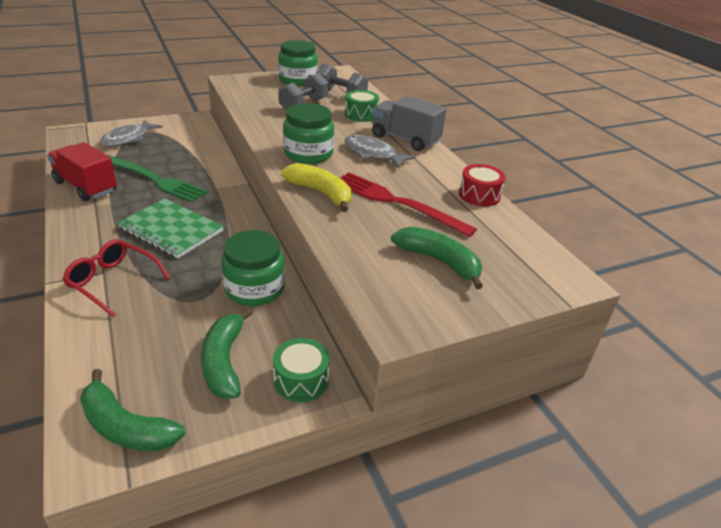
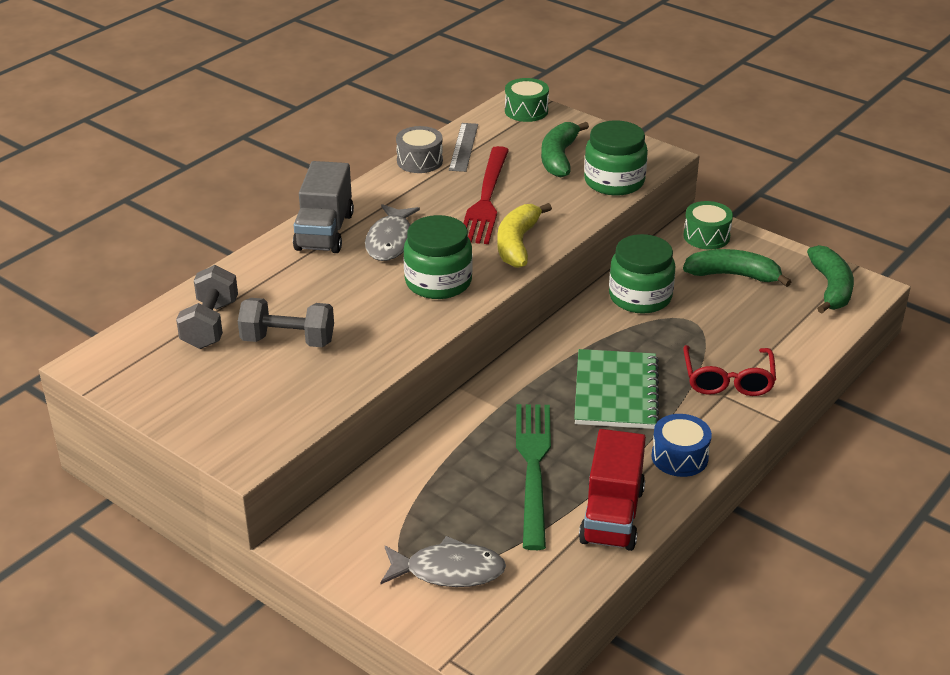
camera: 115 degrees left, 0 degrees up
green banana [201,308,253,399] -> green banana turned 135 degrees counterclockwise [683,249,791,287]
green jar [278,40,318,86] -> green jar moved to [584,120,648,195]
green drum [345,90,379,122] -> green drum moved to [505,78,549,122]
red drum [459,164,506,207] -> grey drum [396,126,443,173]
none -> grey ruler [449,123,478,172]
none -> blue drum [652,414,712,477]

